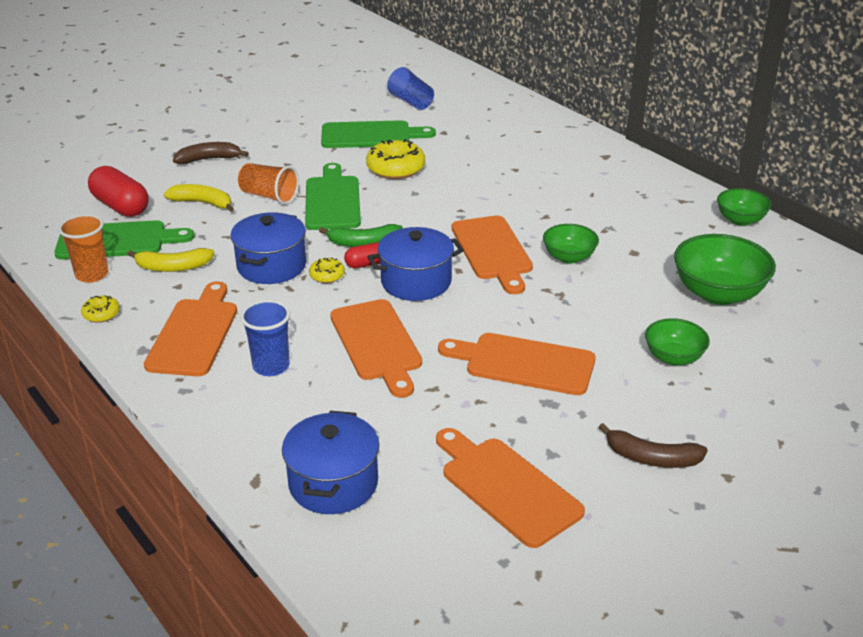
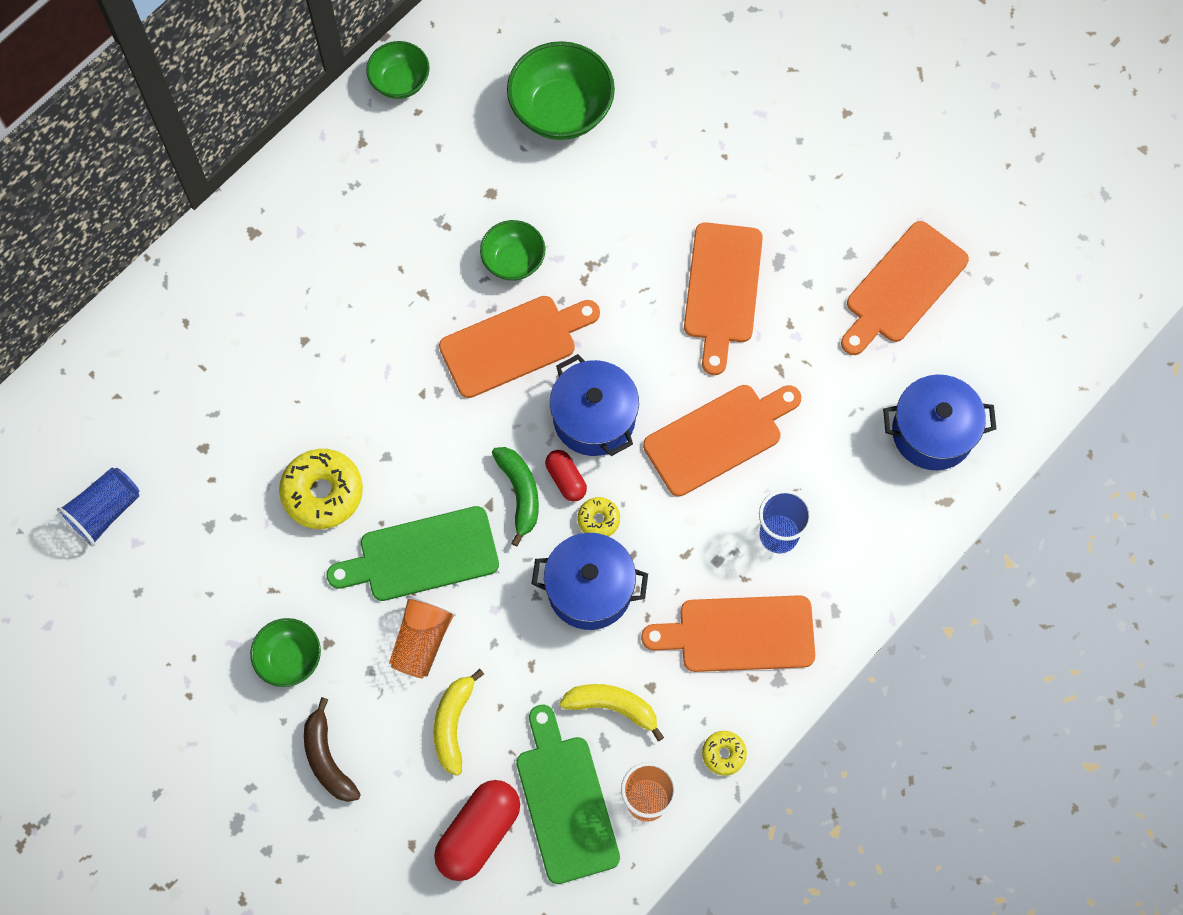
camera: 100 degrees left, 35 degrees up
yellow banana [128,248,215,272] -> yellow banana turned 60 degrees counterclockwise [560,684,664,741]
green cutting board [321,120,436,148] -> none
brown banana [598,423,708,468] -> none
green bowl [645,318,710,366] -> green bowl moved to [250,618,321,687]

